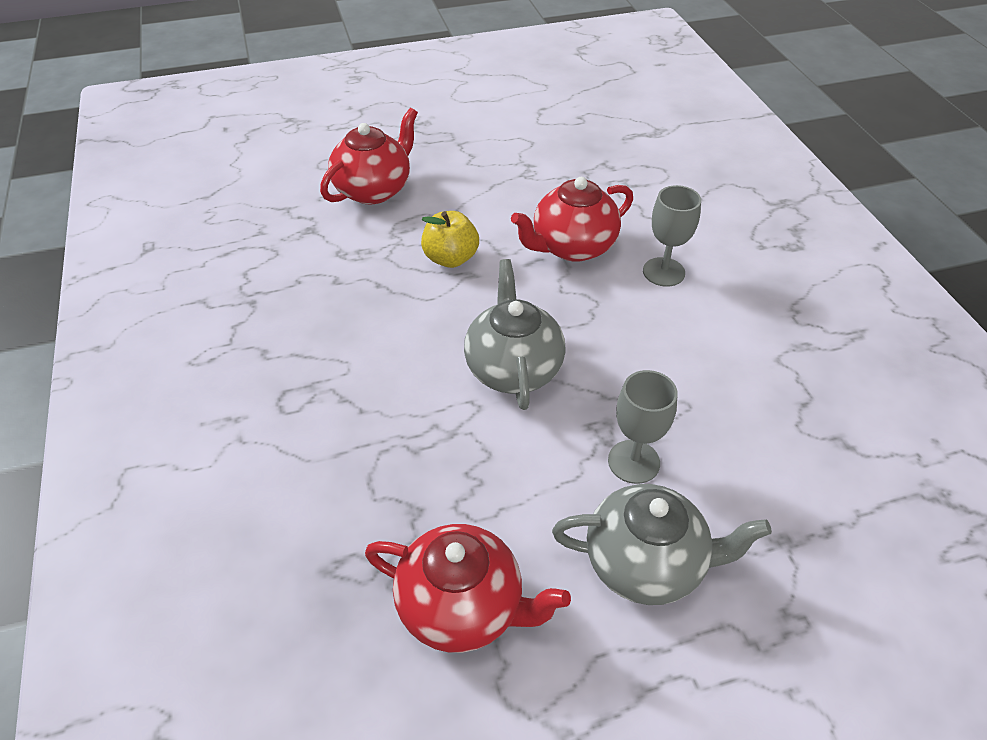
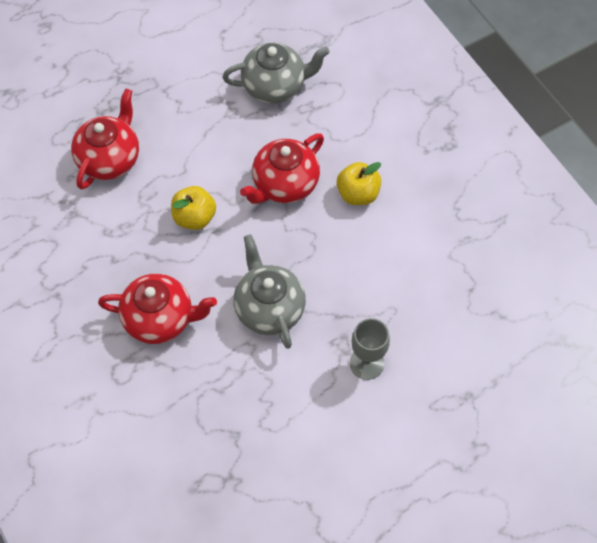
camera: 15 degrees left, 15 degrees up
red teapot [365,524,571,653] -> red teapot moved to [98,274,217,344]
grey teapot [552,484,772,605] -> grey teapot moved to [223,43,330,104]
grey goblet [643,185,701,287] -> yellow apple [337,162,381,205]

